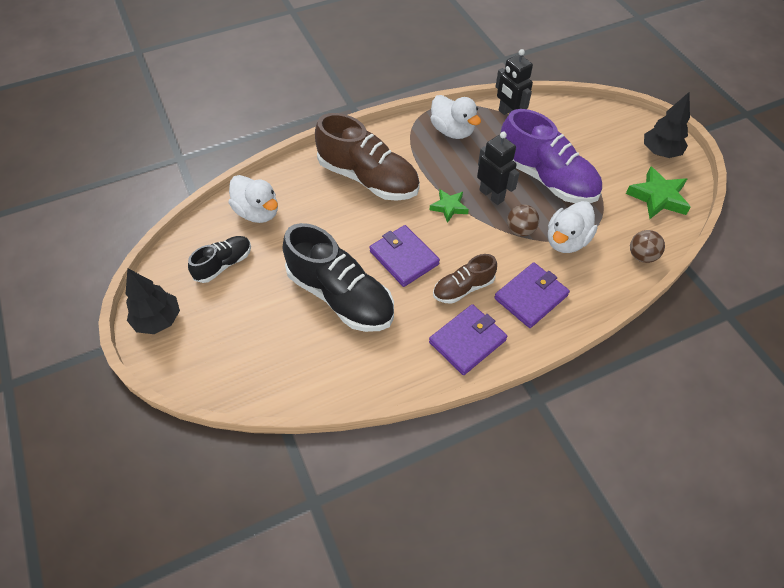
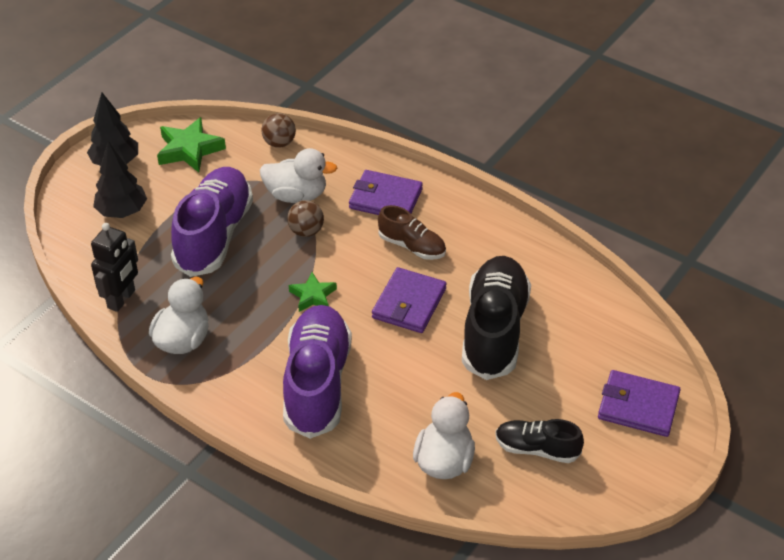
camera: 120 degrees left, 10 degrees down
black tree [126,268,180,334] -> black tree moved to [93,141,147,218]
brown shoe [315,113,420,201] -> purple shoe [283,305,352,439]
purple wallet [429,304,507,375] -> purple wallet moved to [598,370,681,437]
black robot [477,132,519,205] -> none

